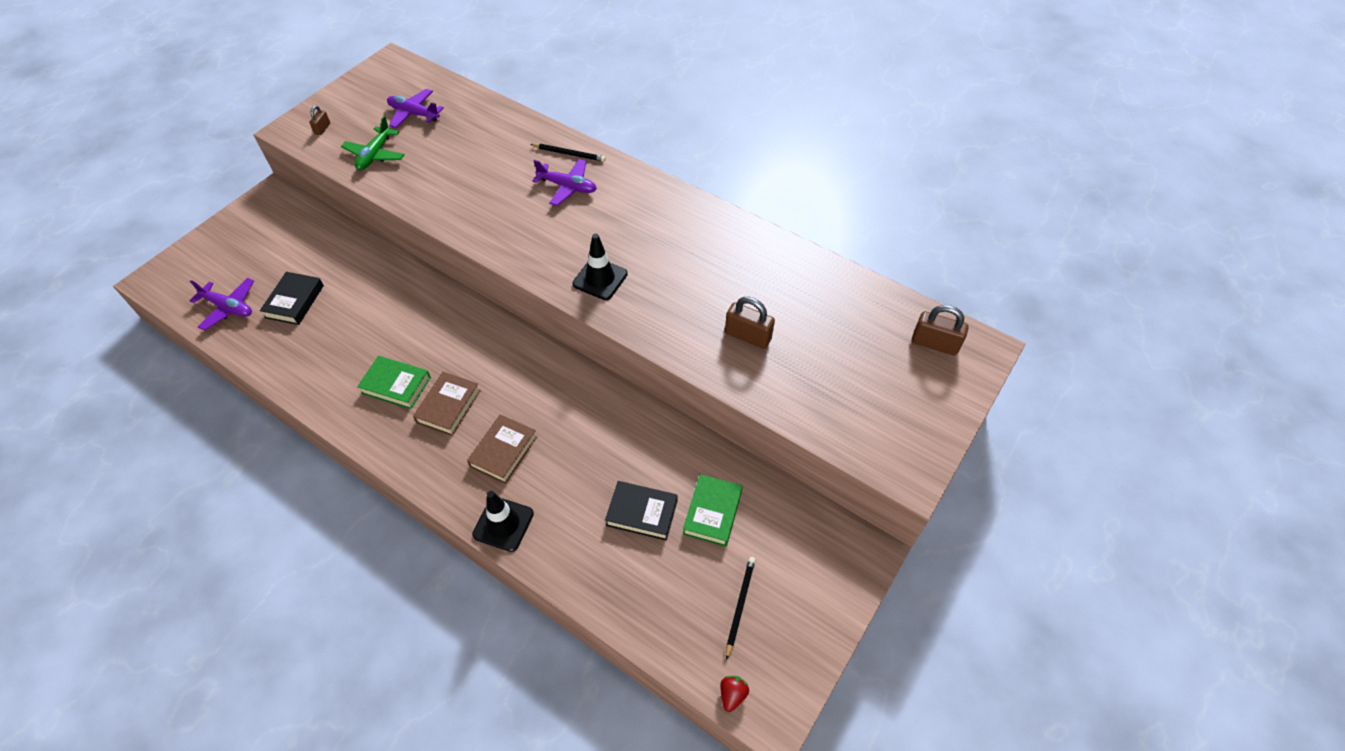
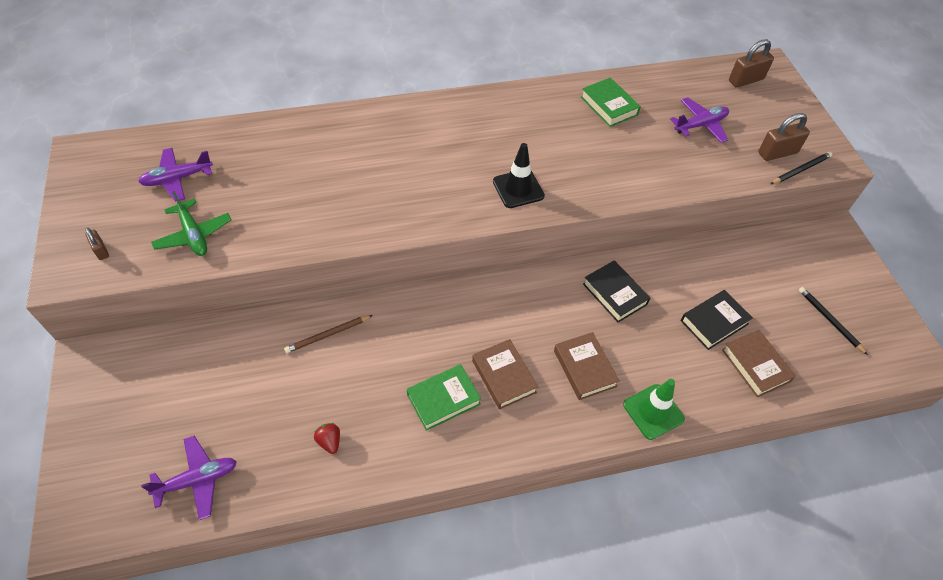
camera: 50 degrees left, 0 degrees up
black book [260,272,324,325] -> black book moved to [583,260,650,323]
black traffic cone [472,491,534,552] -> green traffic cone [623,379,685,440]
black pencil [530,144,606,162] -> black pencil moved to [771,152,833,184]
purple plane [532,159,597,206] -> purple plane moved to [670,97,729,143]
green book [683,474,743,547] -> green book moved to [581,78,641,127]
red strawberry [720,676,749,712] -> red strawberry moved to [314,423,340,454]
brown padlock [725,297,775,349] -> brown padlock moved to [758,113,810,161]
none -> brown pencil [284,315,373,353]
none -> brown book [722,330,796,398]

